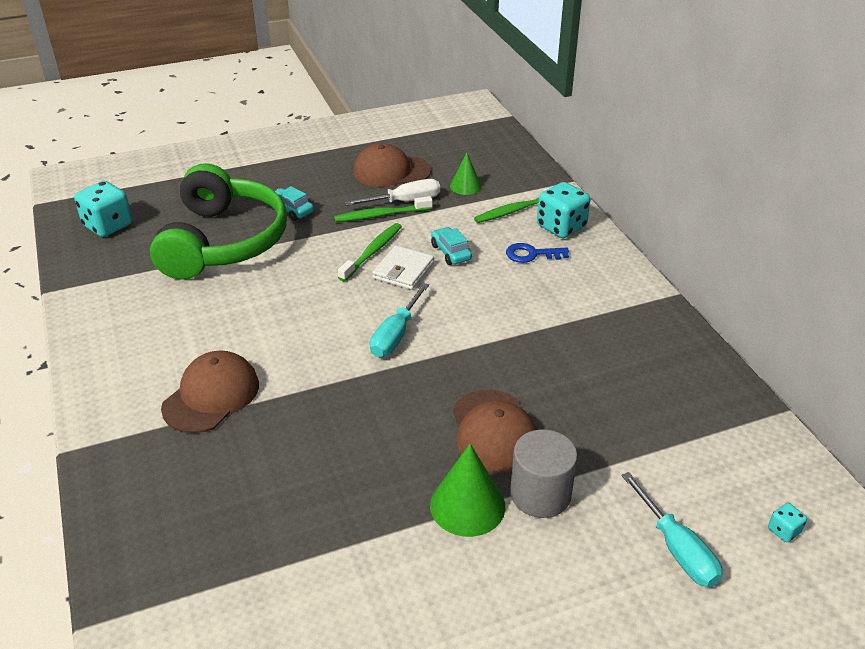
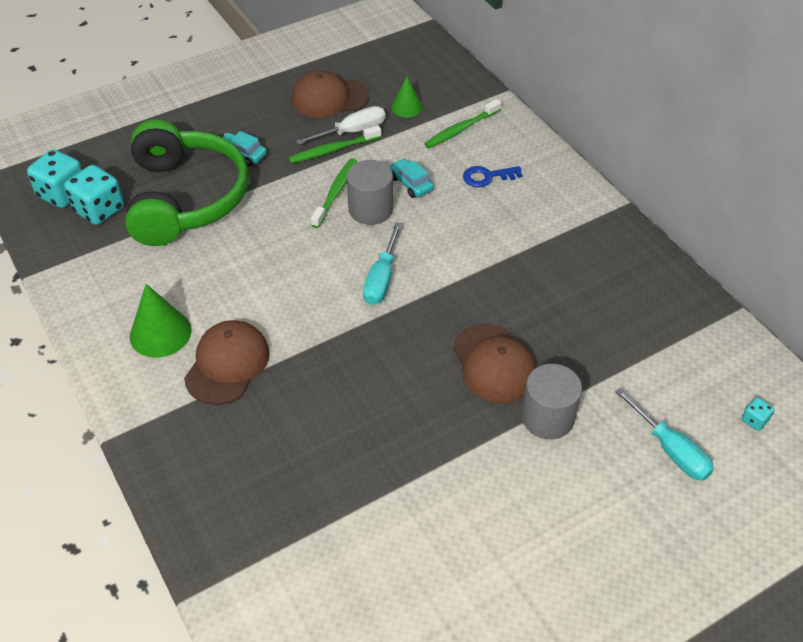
camera: 10 degrees left, 10 degrees up
white wallet [372,245,434,290] -> grey cylinder [347,160,393,225]
green cone [430,444,506,537] -> green cone moved to [130,284,191,358]
turquoise dice [537,182,590,238] -> turquoise dice moved to [64,165,124,225]

